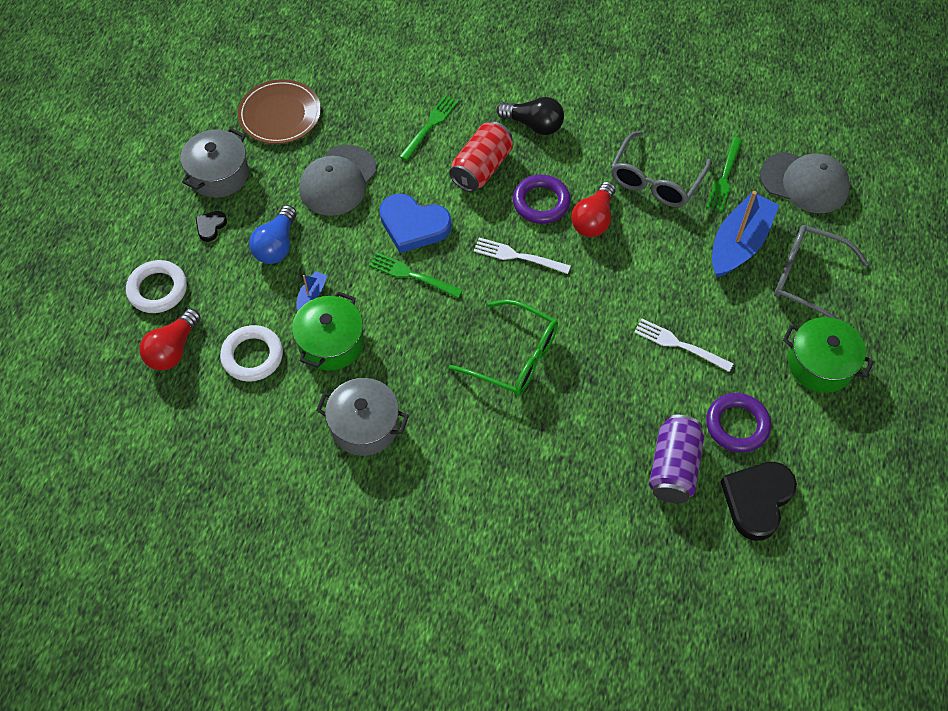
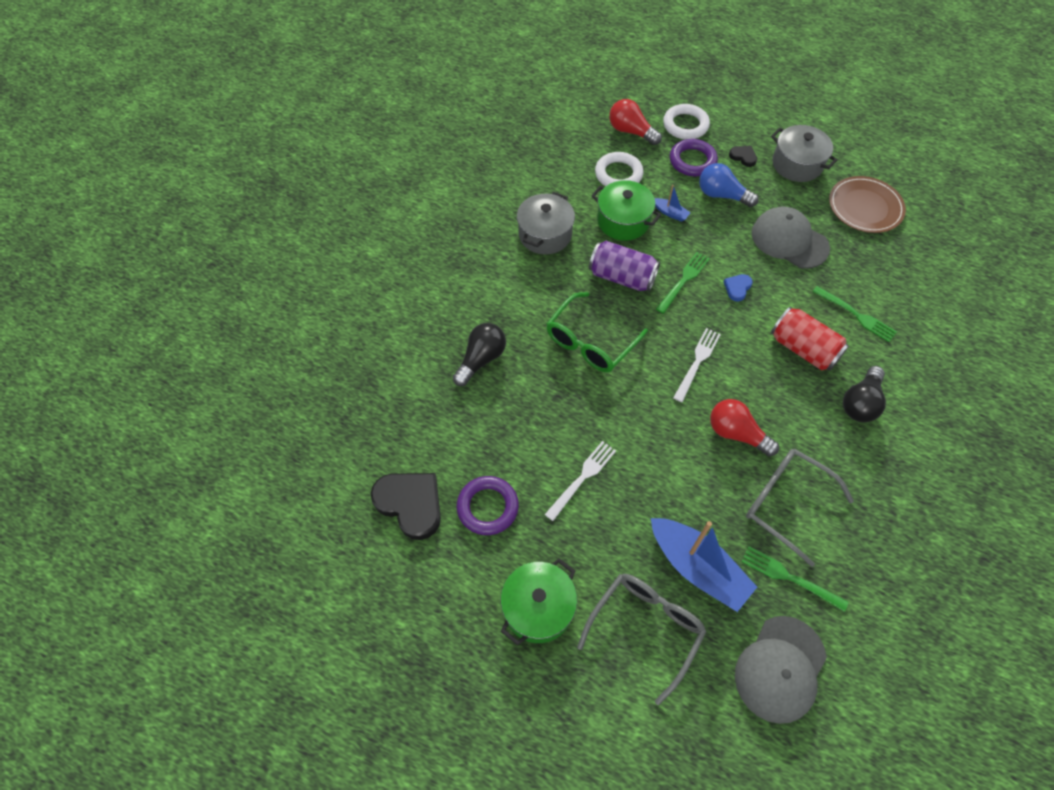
camera: 100 degrees right, 0 degrees up
blue heart [380,194,452,253] -> blue heart [724,274,753,301], size x0.48
purple ring [513,175,571,224] -> purple ring moved to [670,139,718,176]
purple can [649,415,704,503] -> purple can moved to [589,240,660,291]
none -> black light bulb [453,323,506,386]

